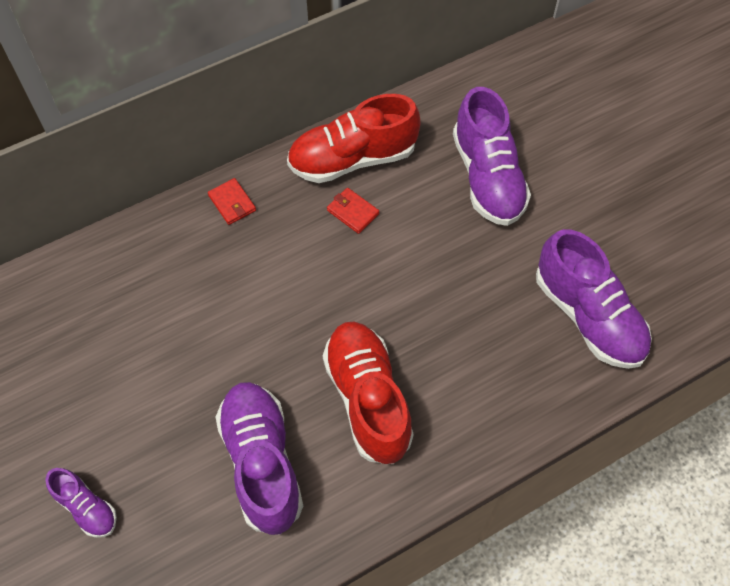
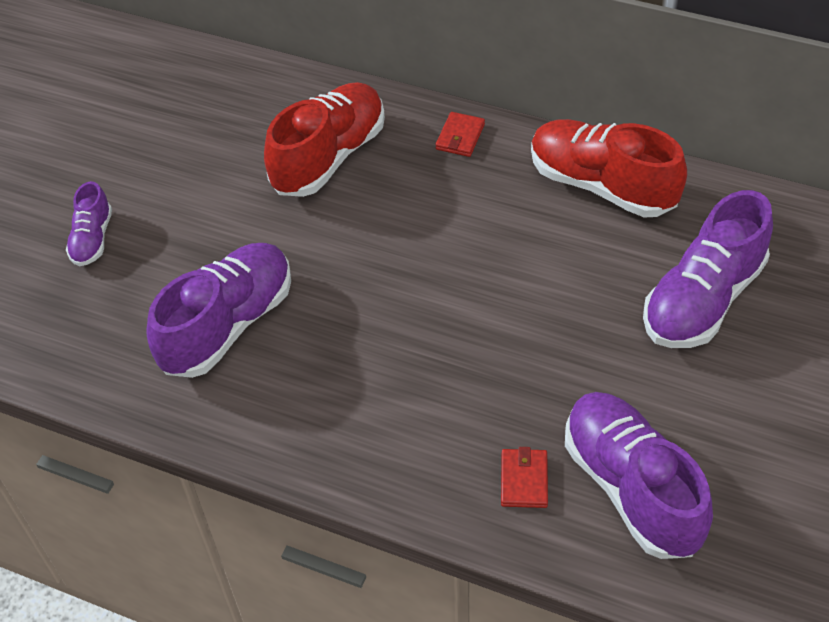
camera: 55 degrees right, 10 degrees down
red shoe [323,322,414,464] -> red shoe moved to [264,82,385,197]
red wallet [327,188,379,234] -> red wallet moved to [501,447,548,508]
purple shoe [536,229,652,369] -> purple shoe turned 135 degrees clockwise [565,392,713,559]

